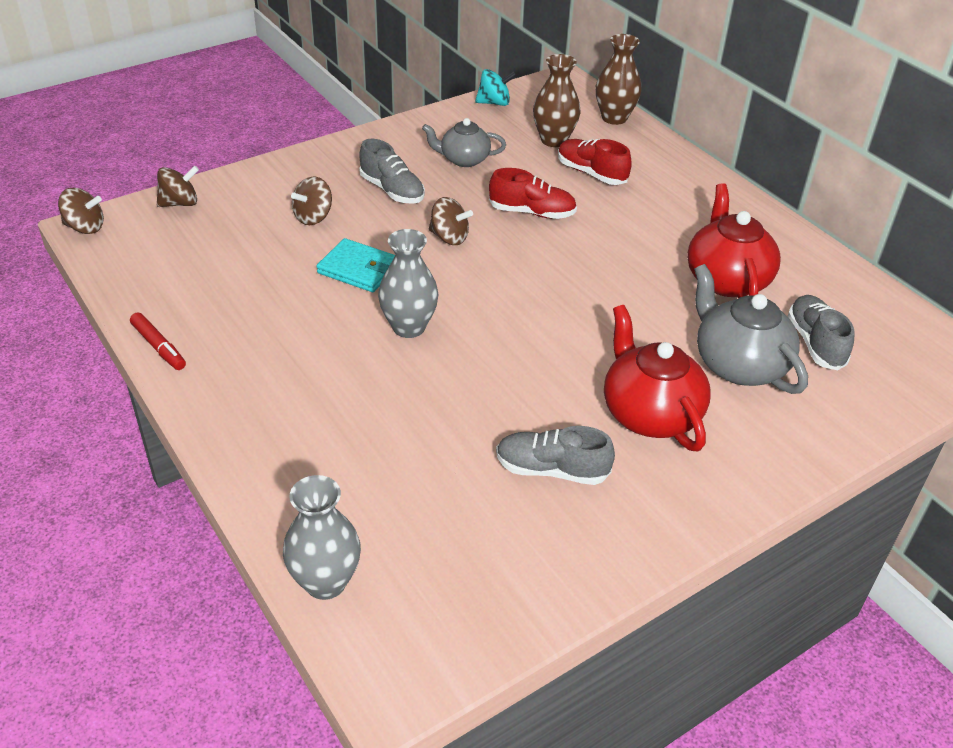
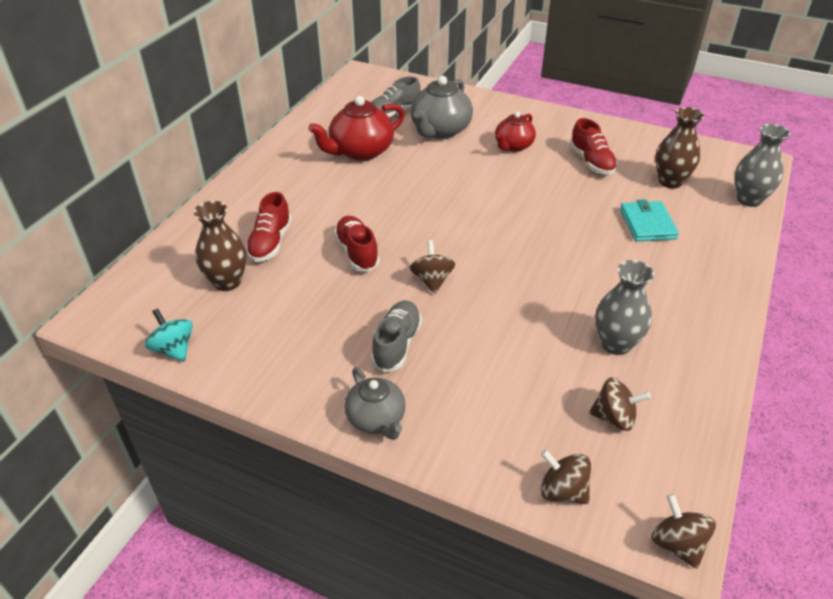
camera: 120 degrees left, 0 degrees up
red marker [130,312,186,370] -> none
brown spinning top [291,176,332,225] -> brown spinning top moved to [589,377,651,431]
turquoise wallet [316,238,395,292] -> turquoise wallet moved to [620,199,679,242]
grey vase [378,229,439,338] -> grey vase moved to [595,260,654,355]
grey teapot [422,118,506,167] -> grey teapot moved to [344,367,406,440]
grey shoe [496,426,615,485] -> red shoe [570,118,617,175]
brown vase [596,34,642,125] -> brown vase moved to [655,107,704,188]
red teapot [604,305,711,451] -> red teapot [495,112,536,152], size x0.63

